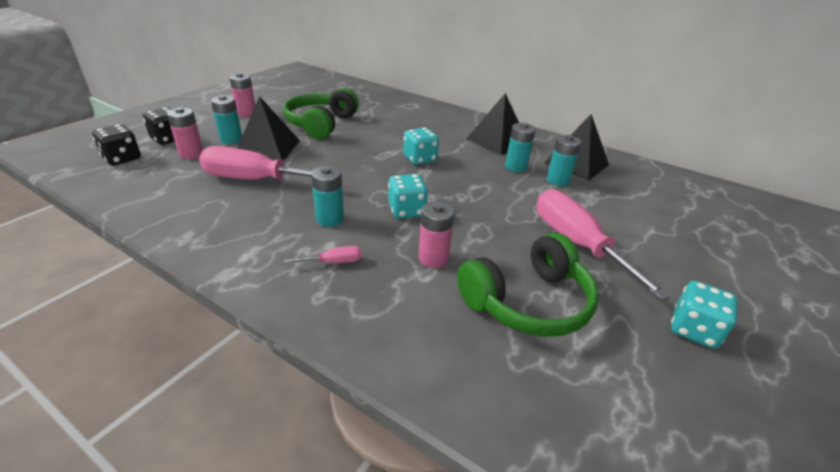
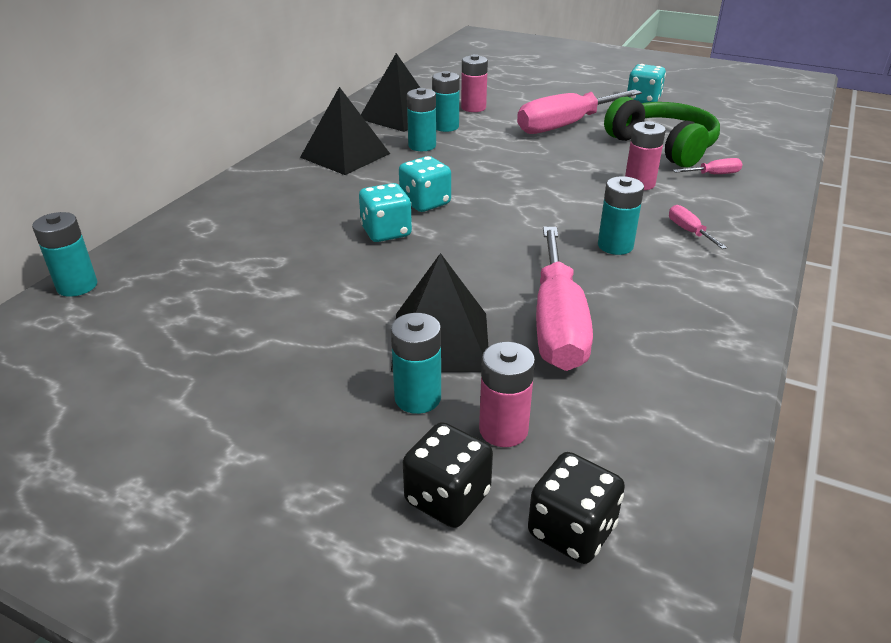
camera: 95 degrees left, 0 degrees up
pink battery [229,73,255,117] -> pink battery moved to [461,54,488,112]
green headphones [283,88,359,139] -> none
turquoise dice [388,174,428,219] -> turquoise dice moved to [359,183,412,242]
none -> turquoise battery [32,212,97,297]
none -> pink screwdriver [673,158,743,174]

